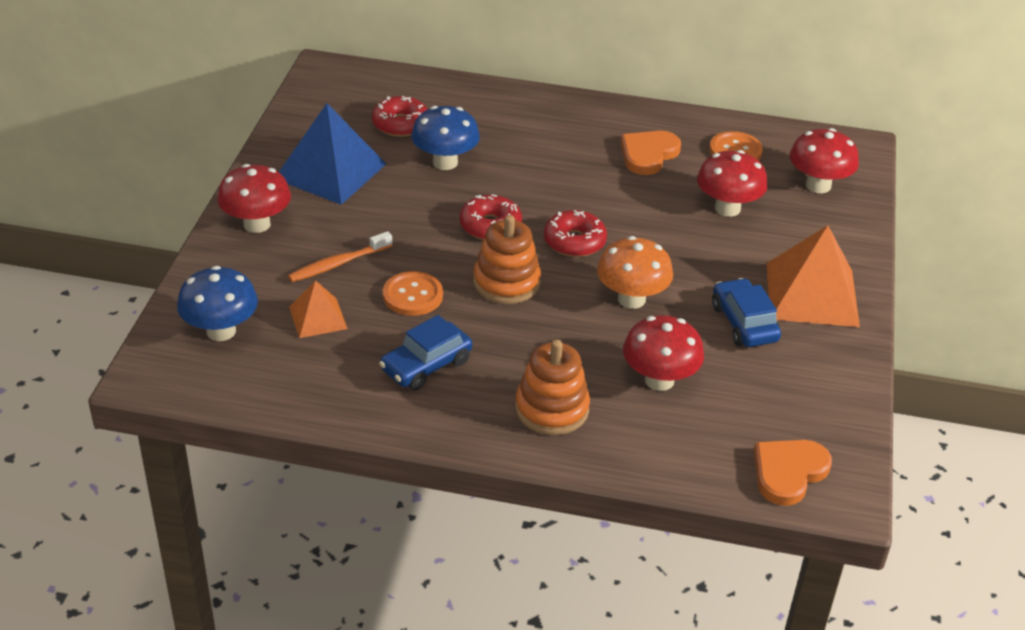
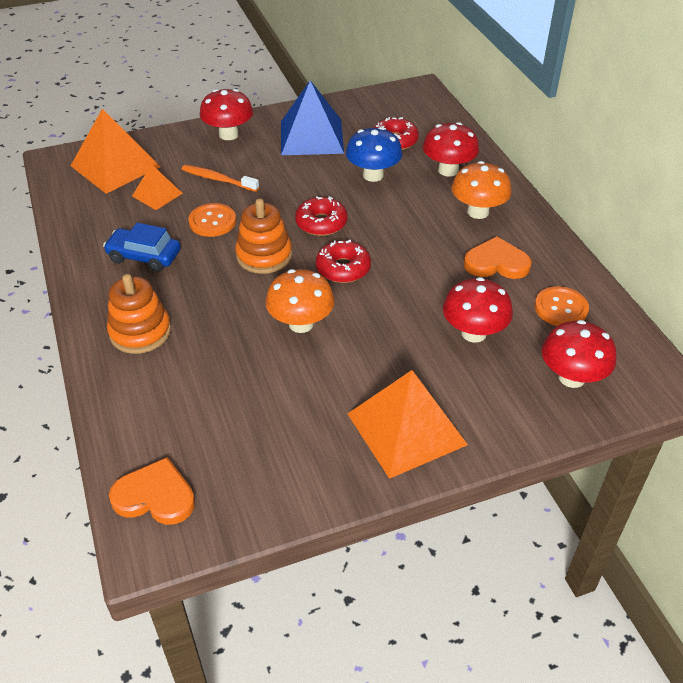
camera: 60 degrees right, 5 degrees up
blue mushroom [177,266,258,341] -> orange pyramid [71,109,161,194]
red mushroom [623,315,704,391] -> red mushroom moved to [423,122,479,176]
blue car [712,278,781,347] -> none
none -> orange mushroom [451,161,512,219]

